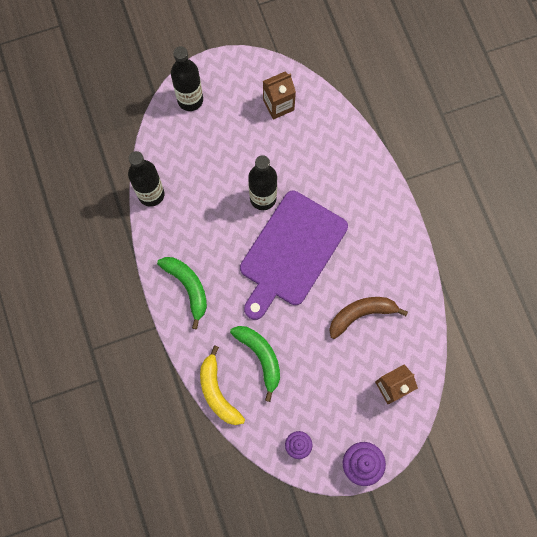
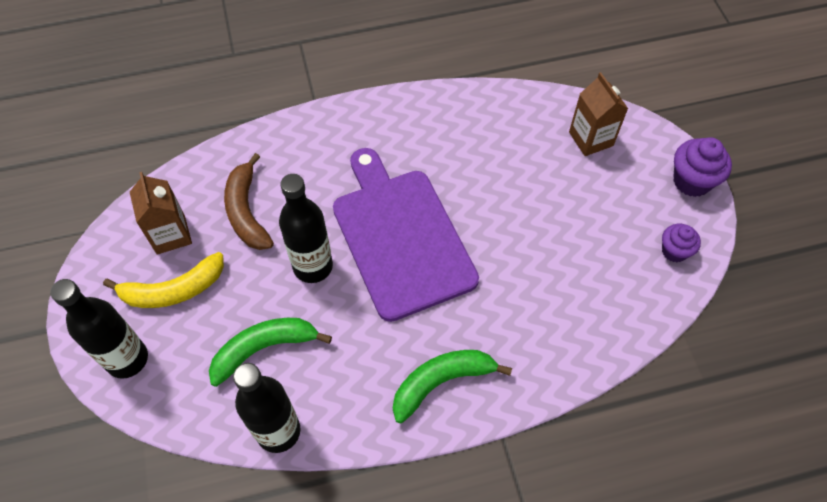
camera: 85 degrees left, 15 degrees down
yellow banana [200,345,245,425] -> yellow banana moved to [103,252,224,308]
green banana [230,326,280,402] -> green banana moved to [209,318,332,387]
purple cutting board [240,191,348,320] -> purple cutting board turned 150 degrees counterclockwise [333,148,479,322]
brown banana [329,297,408,339] -> brown banana moved to [224,153,274,250]

